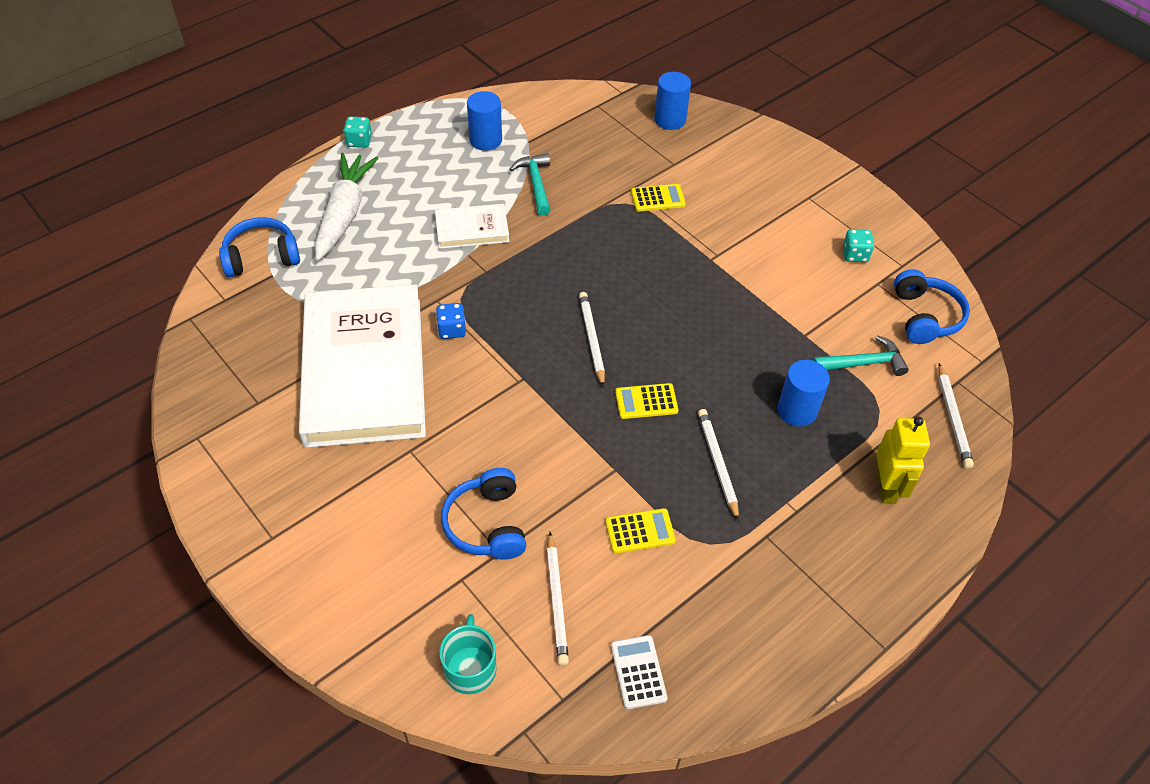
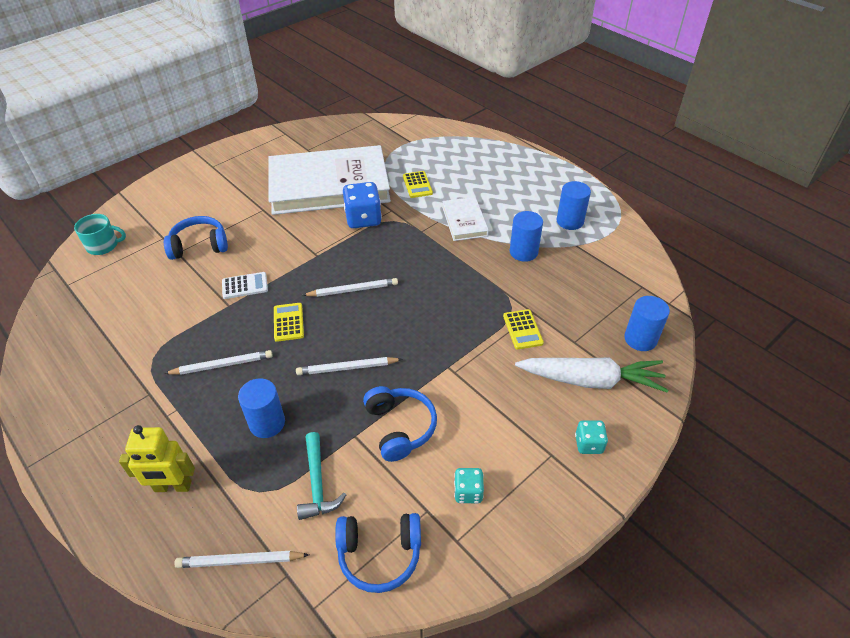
camera: 90 degrees right, 5 degrees down
blue headphones [219,217,300,277] -> blue headphones moved to [363,386,437,462]
white carrot [315,153,379,261] -> white carrot moved to [515,357,668,392]
turquoise dice [343,116,372,148] -> turquoise dice moved to [575,420,608,454]
blue dice [436,303,466,339] -> blue dice [343,182,382,228], size x1.77
turquoise hammer [509,153,551,216] -> blue cylinder [510,211,543,262]
white pencil [547,532,569,666] -> white pencil moved to [296,357,402,375]
yellow calculator [605,508,676,553] -> yellow calculator moved to [403,171,433,198]
white calculator [611,635,667,709] -> white calculator moved to [222,272,268,299]

